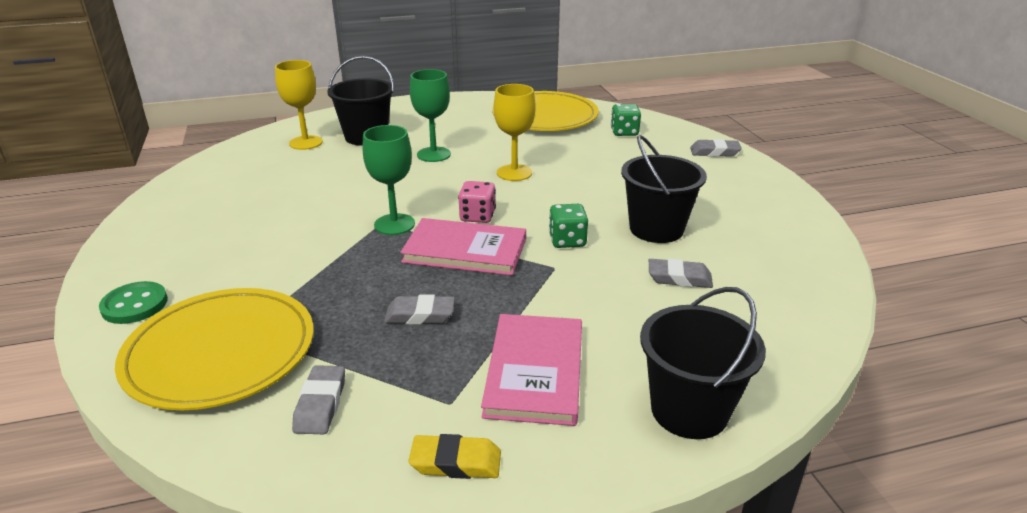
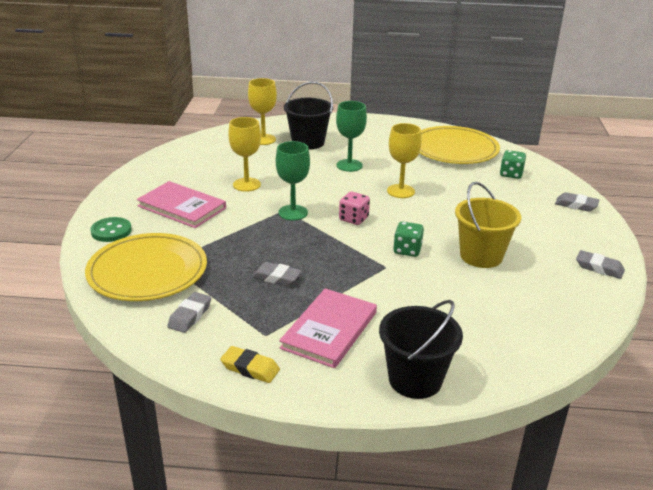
camera: 20 degrees right, 0 degrees up
pink book [400,218,526,276] -> pink book moved to [137,181,226,228]
black bucket [621,135,707,243] -> yellow bucket [455,182,521,268]
grey eraser [649,259,713,288] -> grey eraser moved to [576,250,625,279]
none -> yellow goblet [228,117,261,192]

